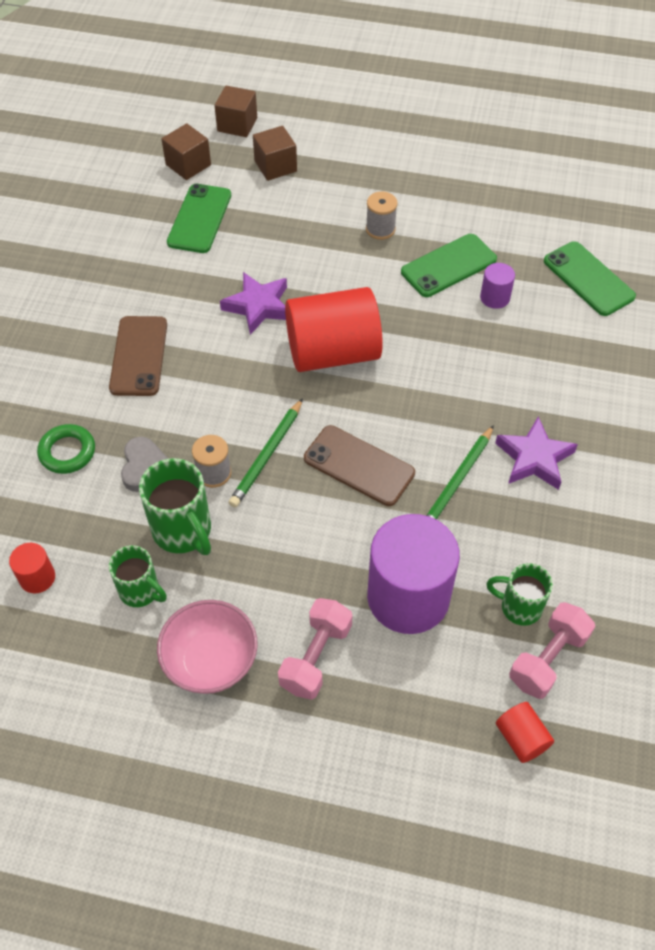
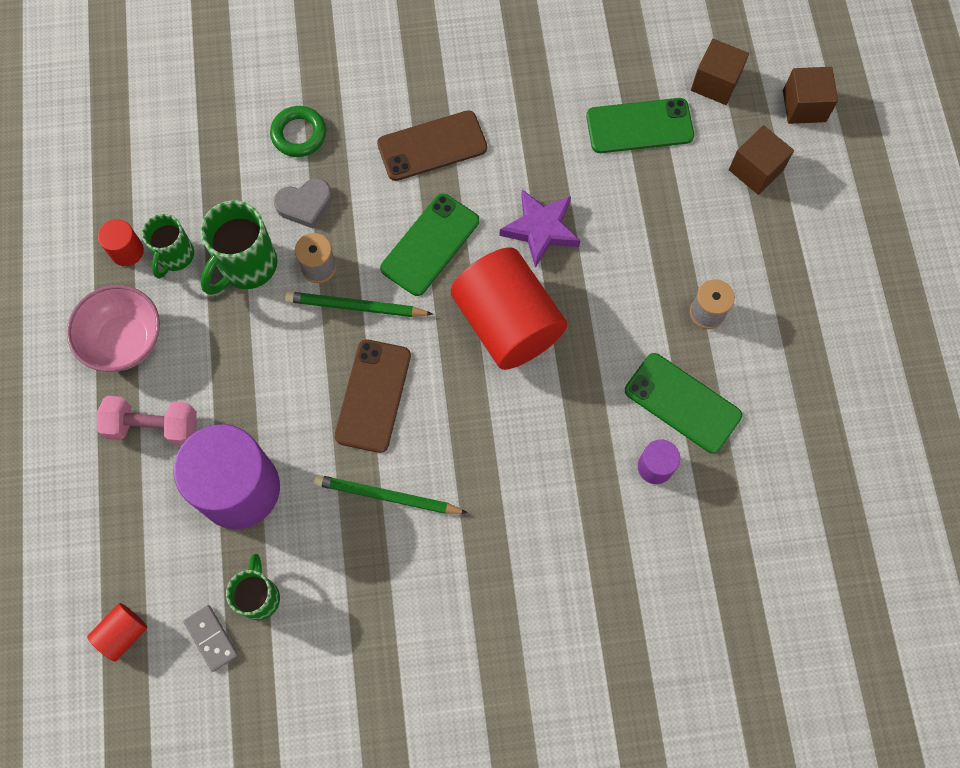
camera: 70 degrees right, 15 degrees up
red cylinder [9,543,55,593] -> red cylinder moved to [98,219,144,266]
purple star [495,417,578,490] -> none
pink dumbbell [509,602,595,699] -> grey domino [183,605,238,672]
green phone [544,241,636,316] -> green phone moved to [380,193,479,296]

